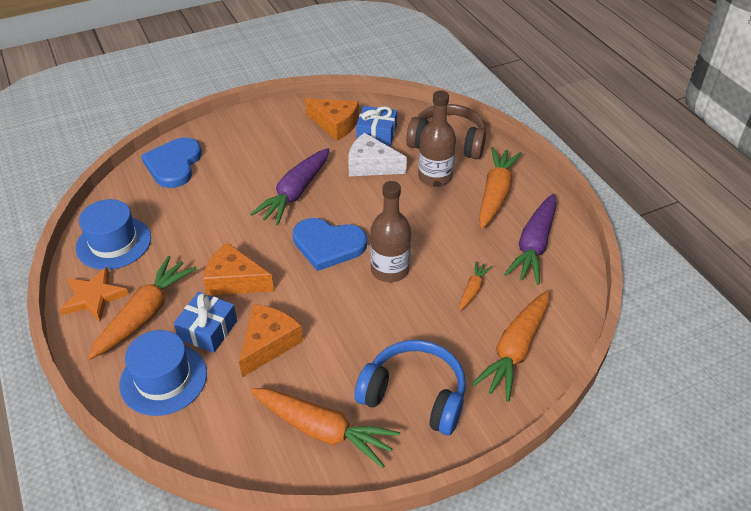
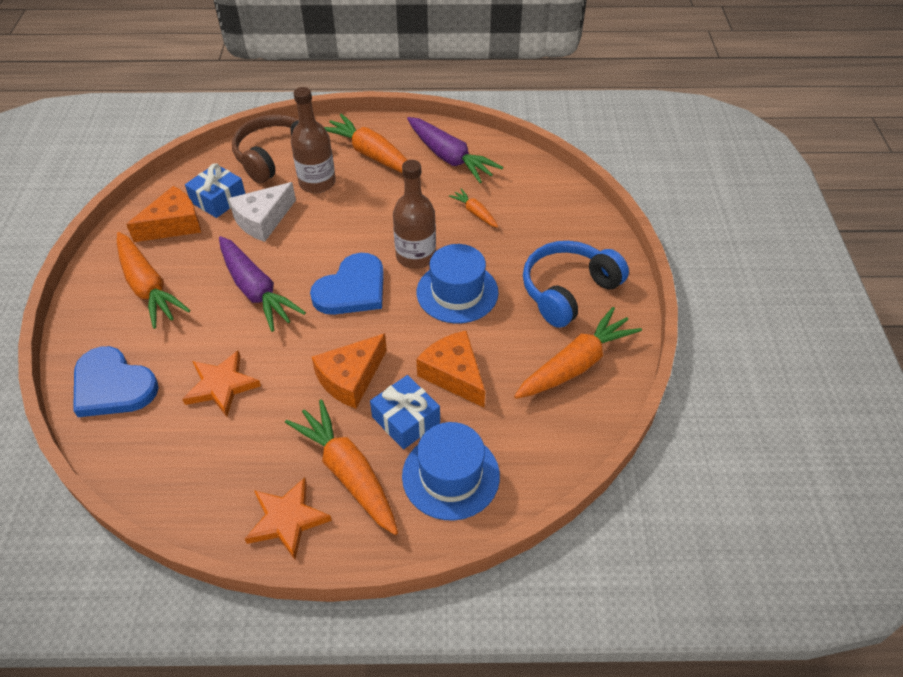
camera: 65 degrees left, 5 degrees up
blue hat [76,199,151,270] -> blue hat moved to [417,244,499,324]
orange carrot [471,290,549,402] -> orange carrot moved to [117,232,190,329]
none -> orange star [182,350,261,417]

